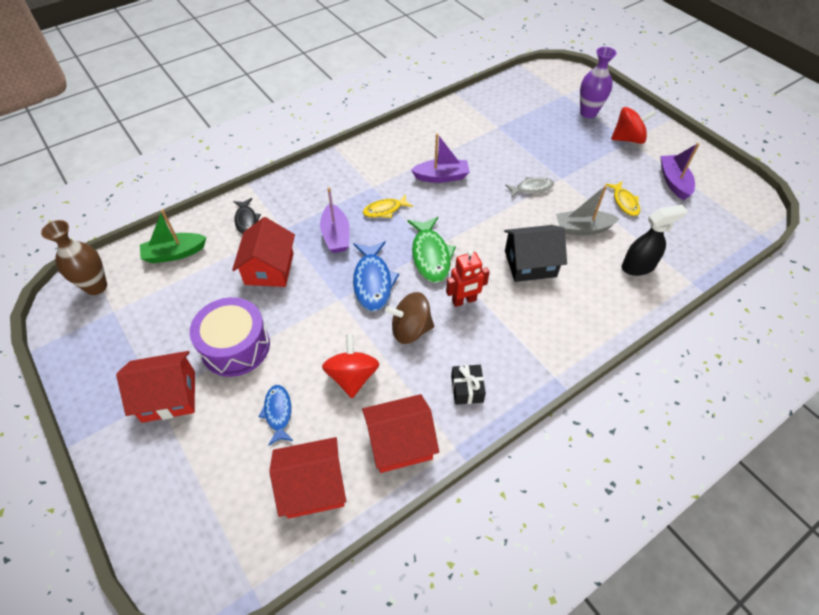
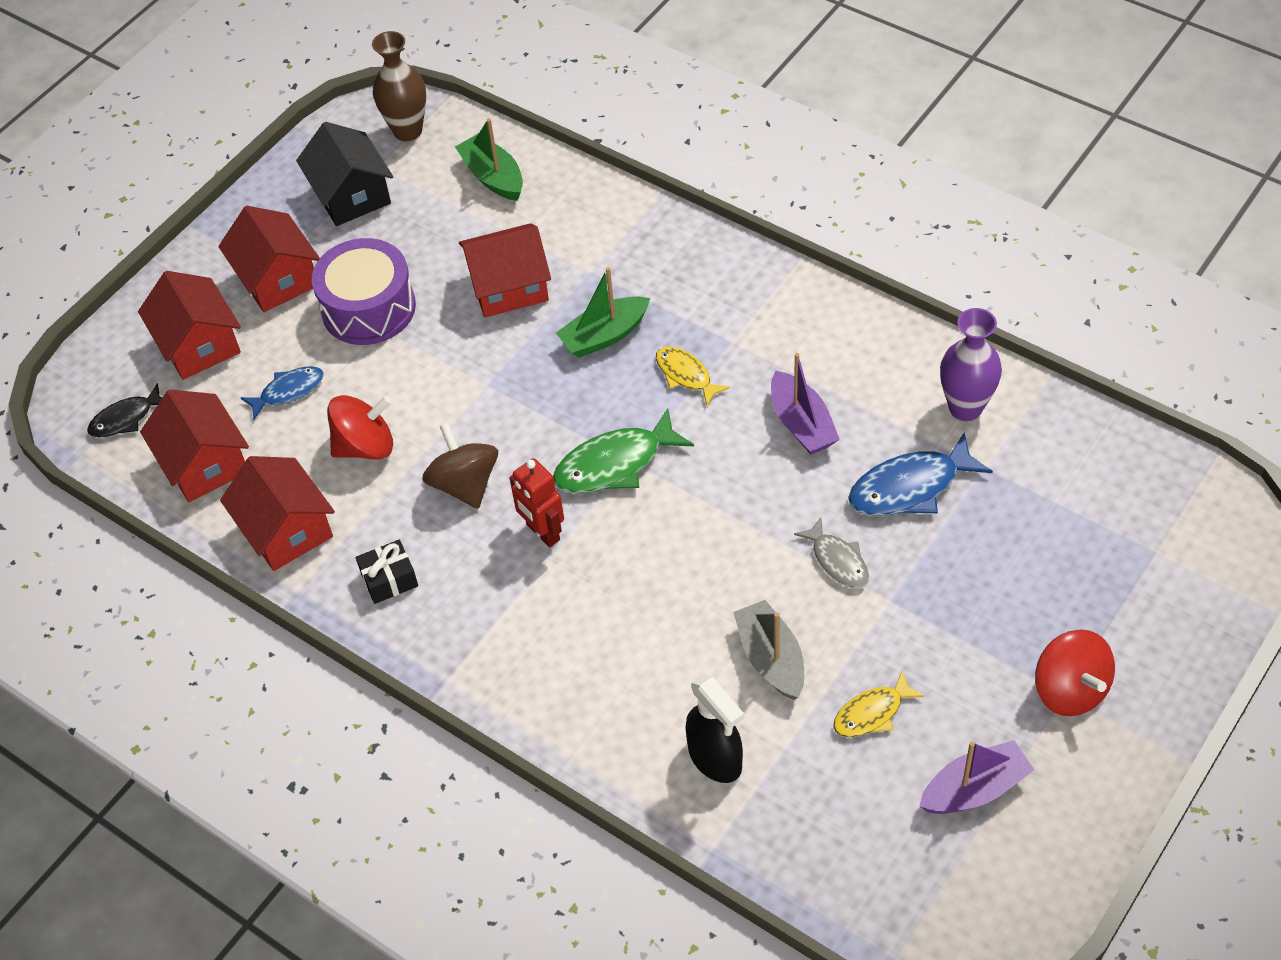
camera: 75 degrees right, 0 degrees up
black fish [233,198,261,234] -> black fish moved to [87,383,162,438]
purple boat [320,187,350,253] -> green boat [556,267,650,358]
blue fish [353,241,399,312] -> blue fish moved to [848,432,993,516]
black house [504,225,567,282] -> black house moved to [296,122,393,226]
purple vase [580,47,617,118] -> purple vase moved to [940,308,1002,421]
none -> red house [138,271,241,380]

